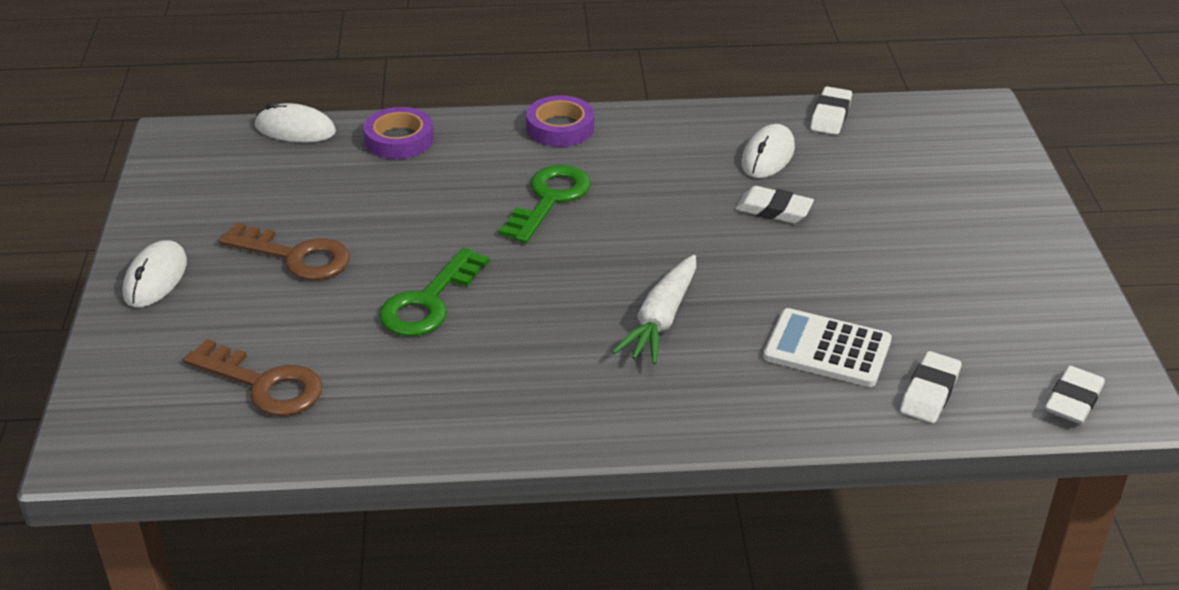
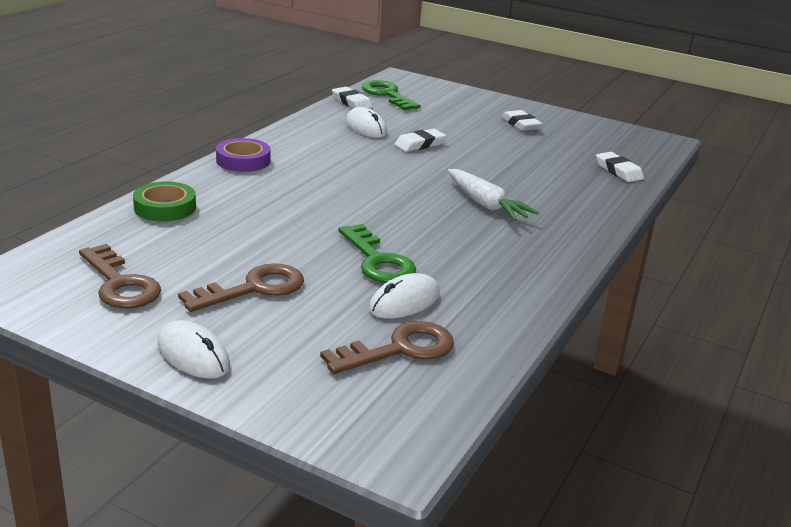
camera: 60 degrees left, 10 degrees down
white mouse [255,102,336,142] -> white mouse moved to [369,273,440,319]
purple tape [364,107,434,159] -> green tape [133,181,196,221]
green key [499,165,591,243] -> green key moved to [362,80,421,110]
white calculator [763,308,892,387] -> none
white eraser [1045,366,1105,424] -> white eraser moved to [502,110,542,131]
none -> brown key [79,244,161,309]

